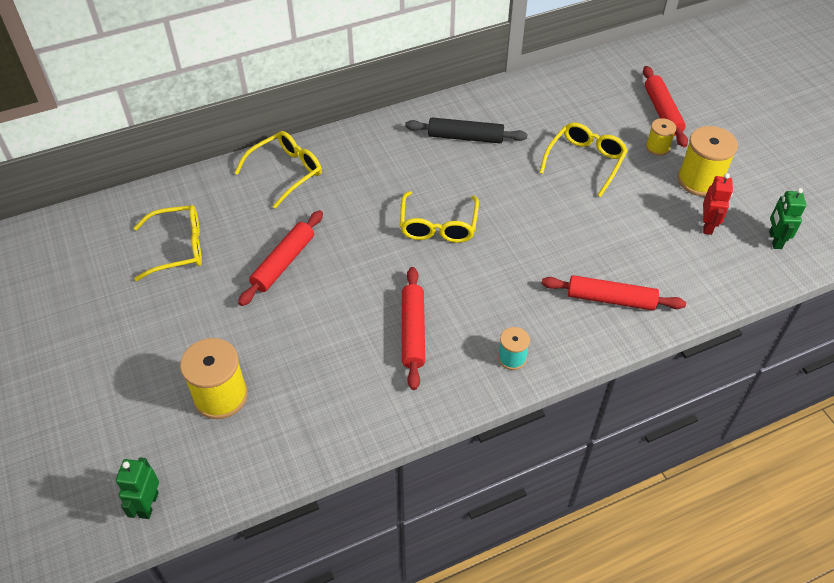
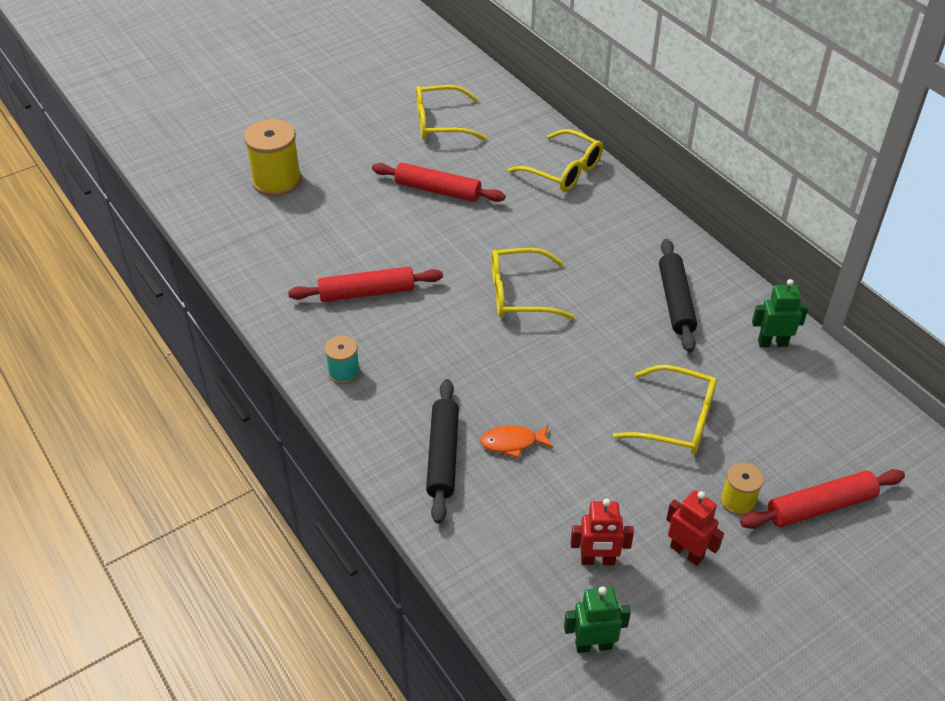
camera: 80 degrees right, 5 degrees down
green robot [116,457,159,519] -> green robot moved to [752,279,808,347]
yellow glasses [134,205,202,281] -> yellow glasses turned 105 degrees clockwise [416,85,487,141]
red rolling pin [541,275,686,311] -> black rolling pin [426,379,459,524]
yellow spool [678,126,738,196] -> red robot [666,490,724,566]
none -> orange fish [480,425,553,458]

